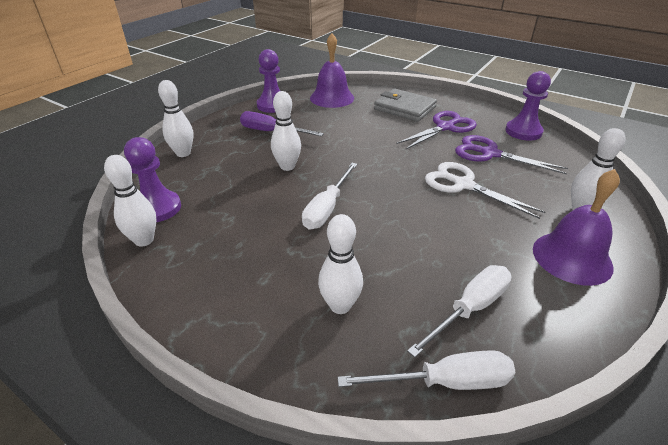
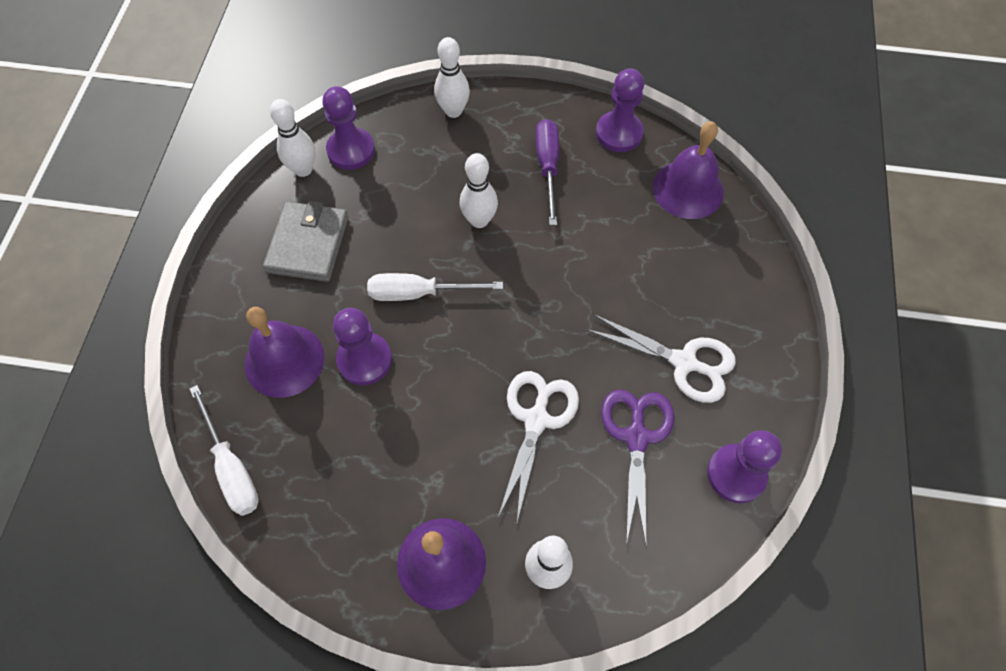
camera: 65 degrees right, 25 degrees up
white bowling pin [318,214,363,314] -> purple bell [245,307,324,398]
grey wallet [374,88,437,122] -> grey wallet moved to [263,201,349,282]
purple scissors [396,111,477,150] -> white scissors [586,314,736,403]
white screwdriver [407,265,511,358] -> none
none -> purple pawn [333,308,392,385]

